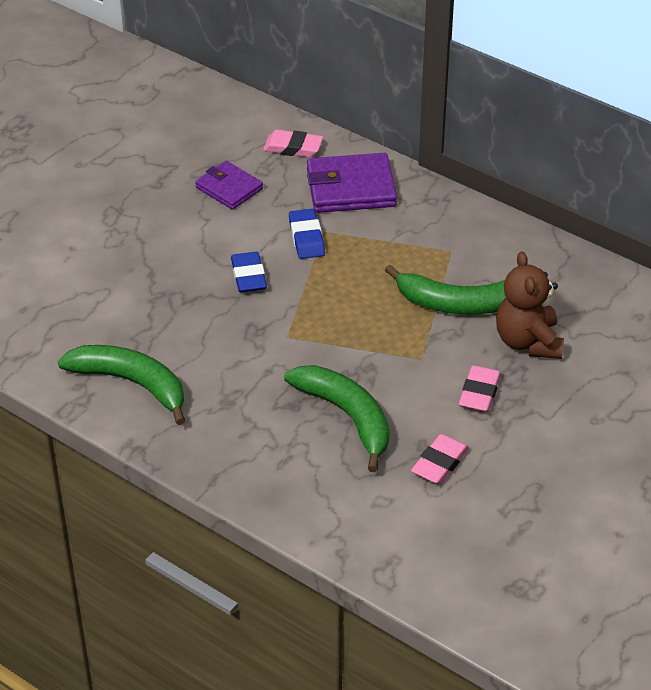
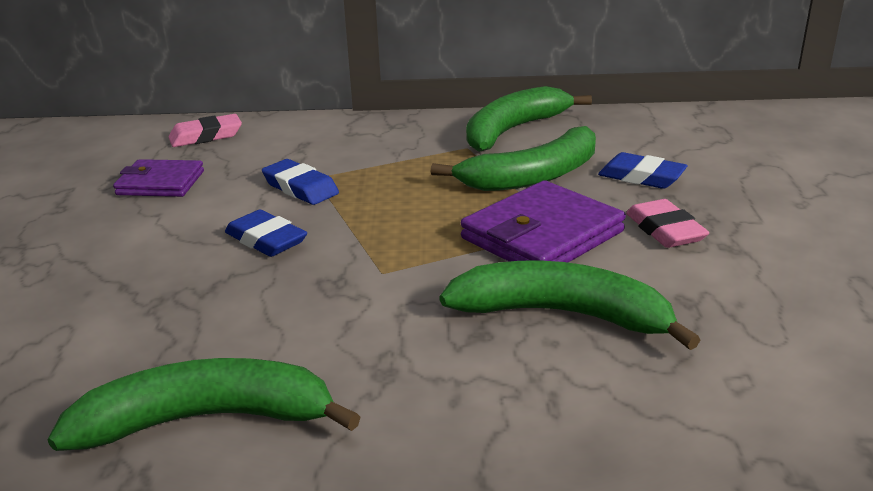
camera: 35 degrees left, 15 degrees down
purple wallet [307,153,397,213] -> purple wallet moved to [461,180,626,263]
pink eraser [411,434,469,484] -> none
brown teddy bear [496,251,564,359] -> blue eraser [598,152,688,189]
none -> green banana [466,86,592,152]

